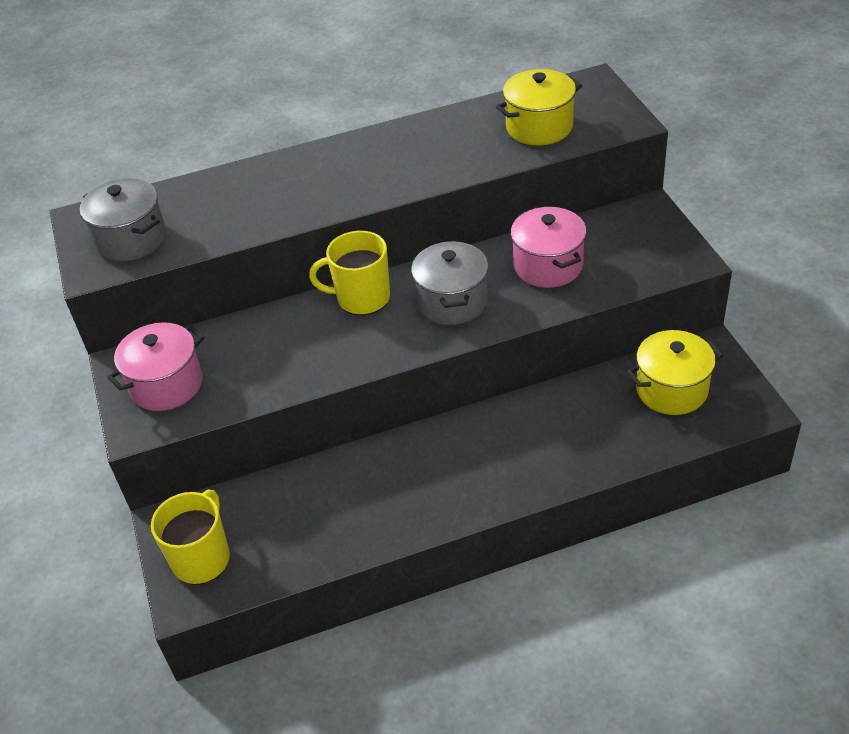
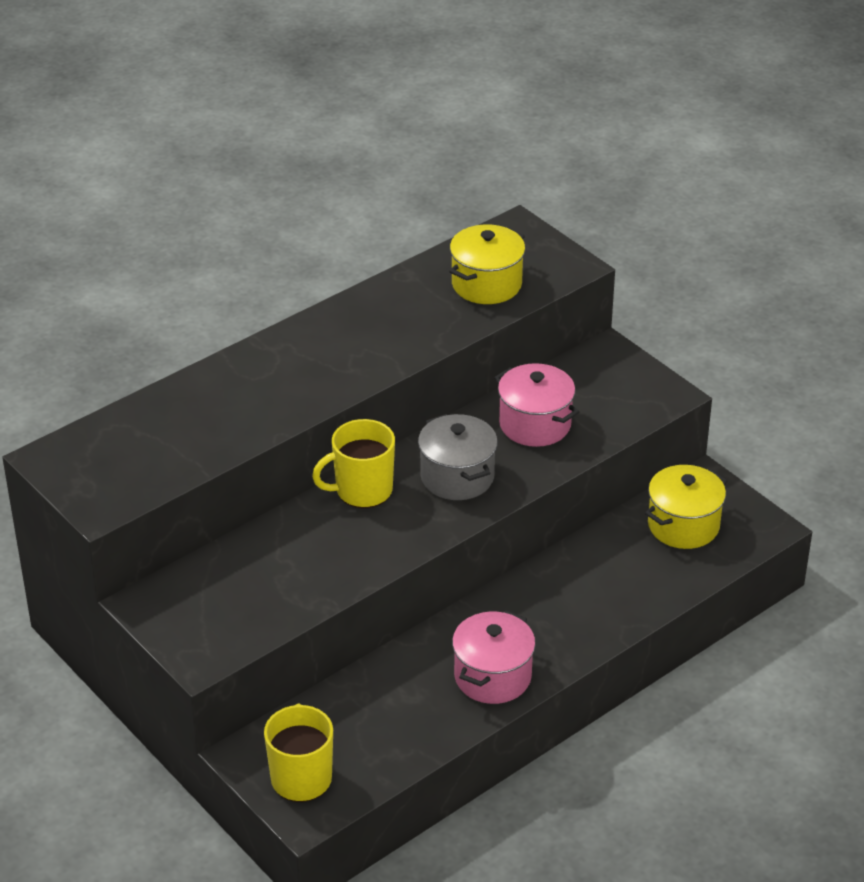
camera: 25 degrees left, 5 degrees down
grey pot [80,178,166,261] -> none
pink pot [107,322,204,411] -> pink pot moved to [452,611,535,704]

